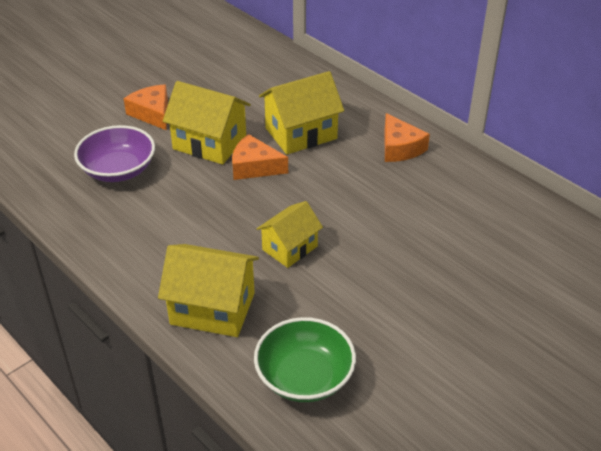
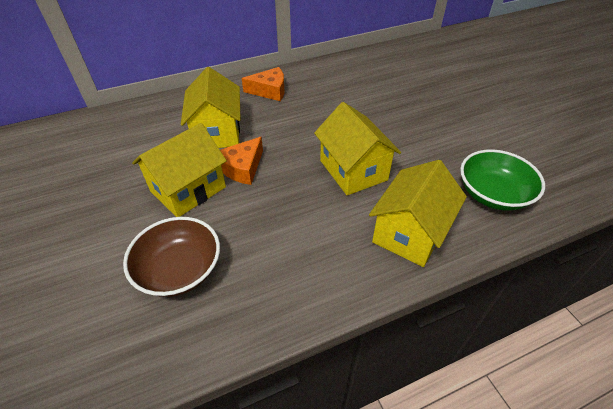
camera: 70 degrees left, 5 degrees up
purple bowl [74,125,155,182] -> brown bowl [123,217,220,297]
orange cheese [123,84,168,131] -> none
yellow house [257,201,323,268] -> yellow house [314,102,401,195], size x1.54

